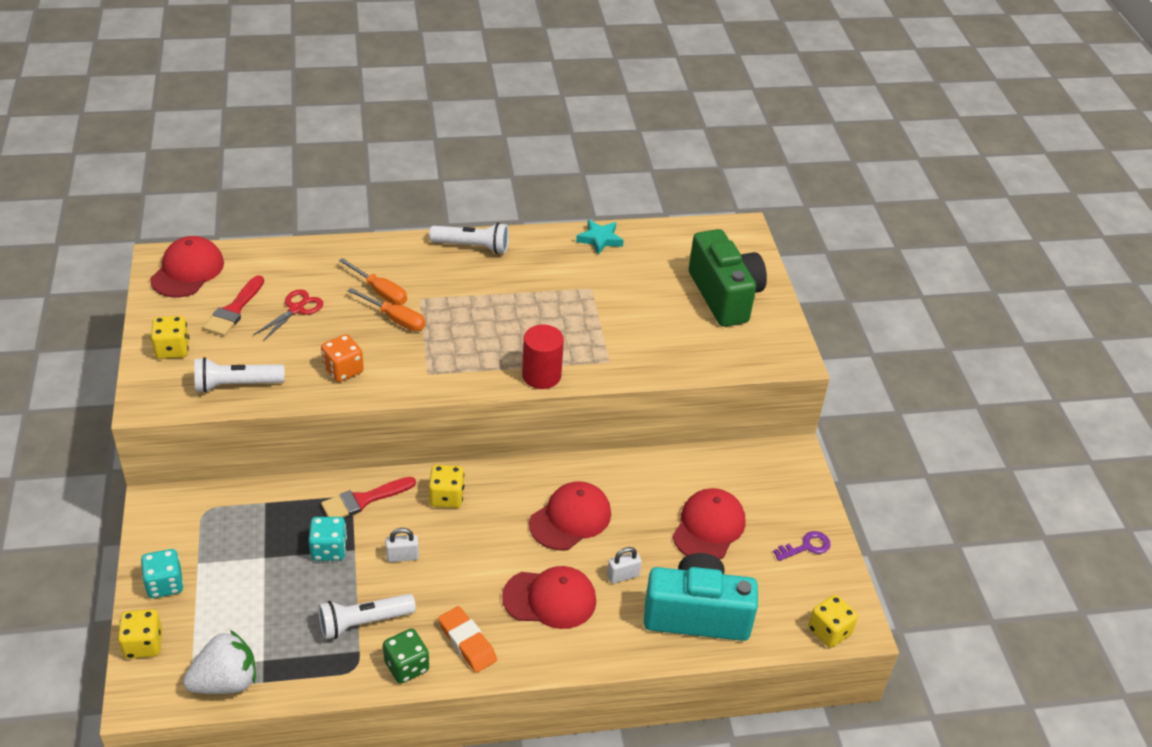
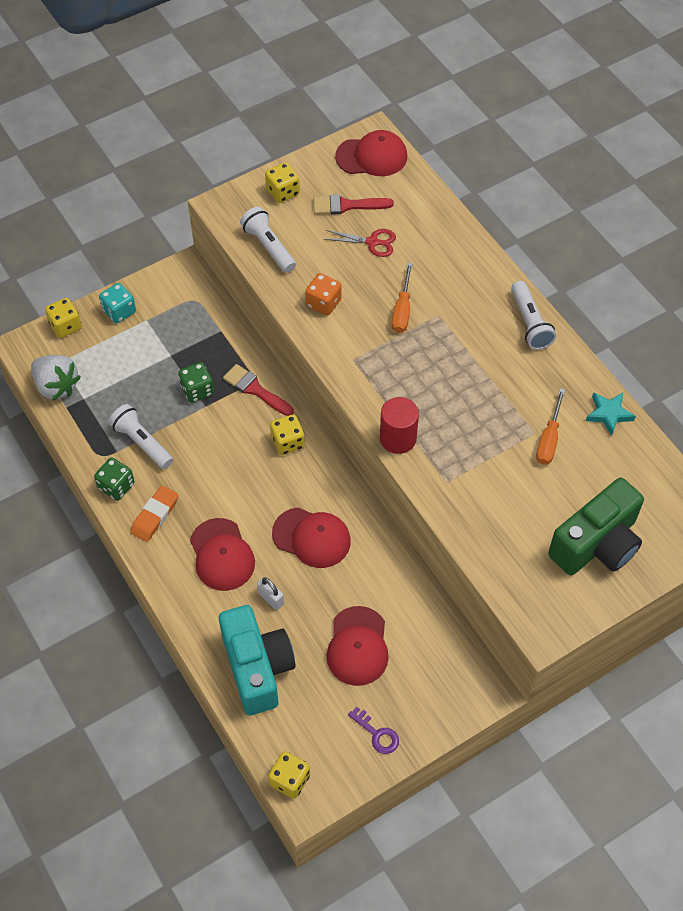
camera: 70 degrees right, 15 degrees up
turquoise dice [308,517,347,561] -> green dice [178,362,214,403]
orange screwdriver [339,258,407,305] -> orange screwdriver moved to [536,388,565,465]
white padlock [385,528,419,562] -> none
red cap [673,488,745,559] -> red cap turned 90 degrees clockwise [327,606,389,686]

